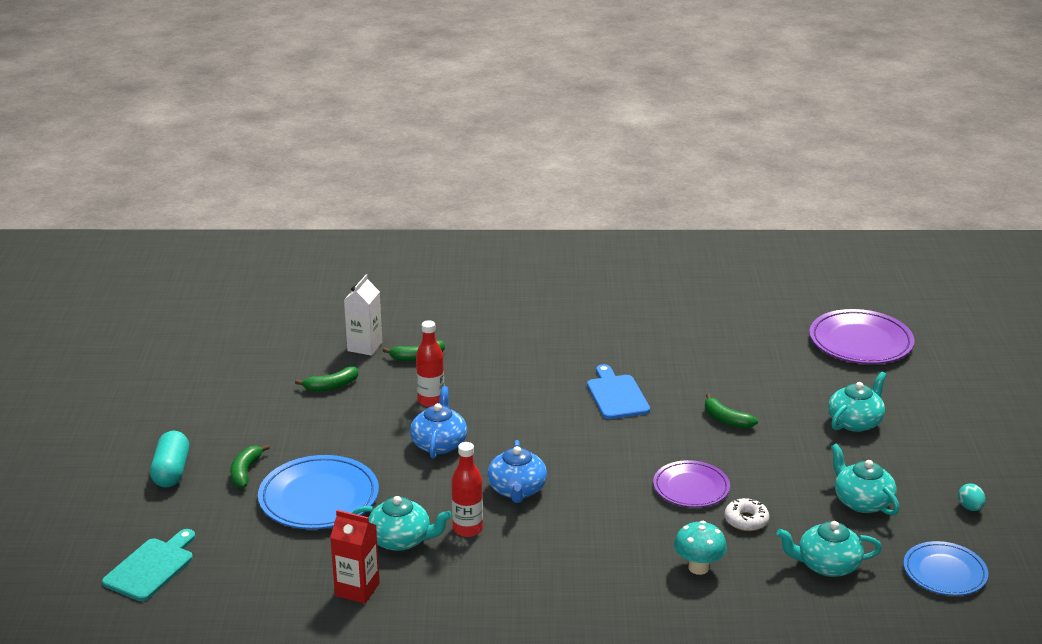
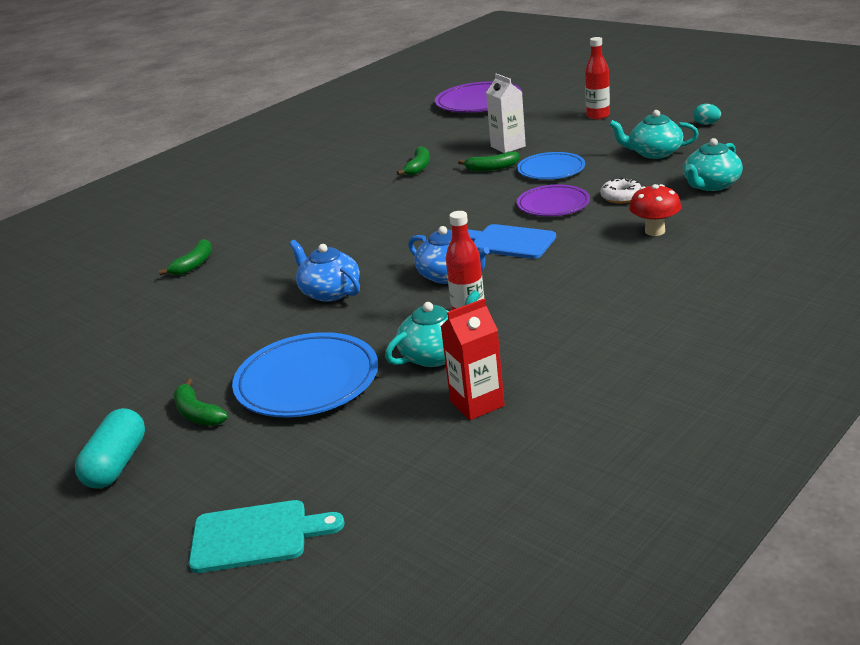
camera: 45 degrees left, 0 degrees up
turquoise cutting board [102,529,195,601] -> turquoise cutting board turned 105 degrees clockwise [189,500,345,573]
turquoise capsule [150,431,189,488] -> turquoise capsule turned 60 degrees clockwise [75,408,145,489]
green banana [295,367,358,392] -> green banana moved to [397,146,430,175]
white carton [344,275,382,356] -> white carton moved to [486,73,526,153]
red bottle [416,320,444,407] -> red bottle moved to [585,37,610,119]
blue cutting board [587,364,650,419] -> blue cutting board moved to [468,224,556,259]
turquoise mushroom [674,521,727,575] -> red mushroom [629,184,681,236]
turquoise teapot [828,372,887,432] -> none
blue plate [904,541,989,596] -> blue plate moved to [517,152,585,180]

